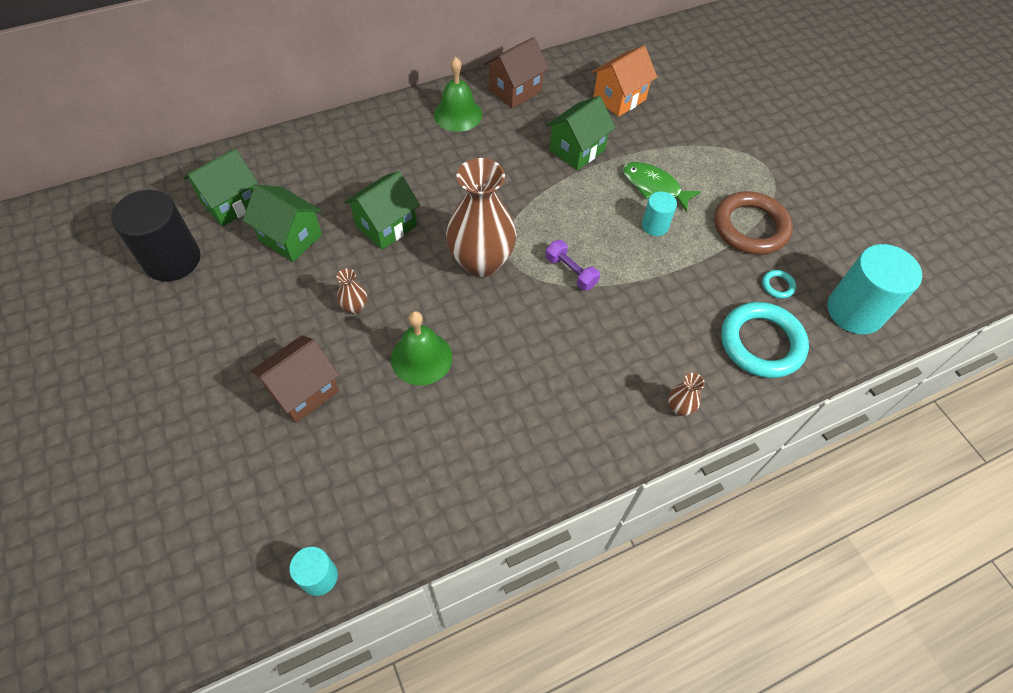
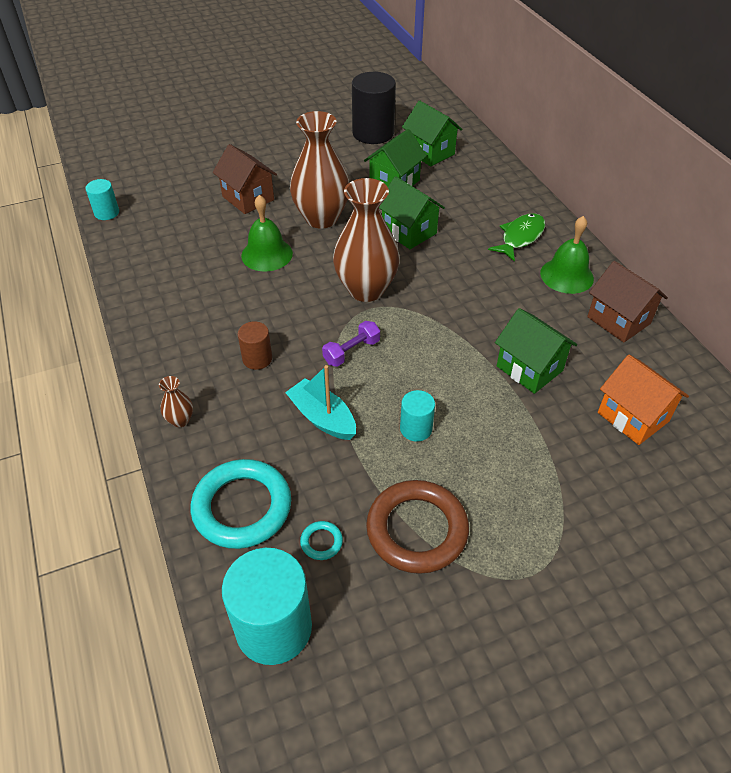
camera: 95 degrees right, 10 degrees down
brown vase [337,268,367,314] -> brown vase [290,111,349,229], size x2.40
green fish [623,162,701,212] -> green fish moved to [488,213,545,262]
none -> brown cylinder [238,321,272,370]
none -> turquoise boat [285,365,356,440]

